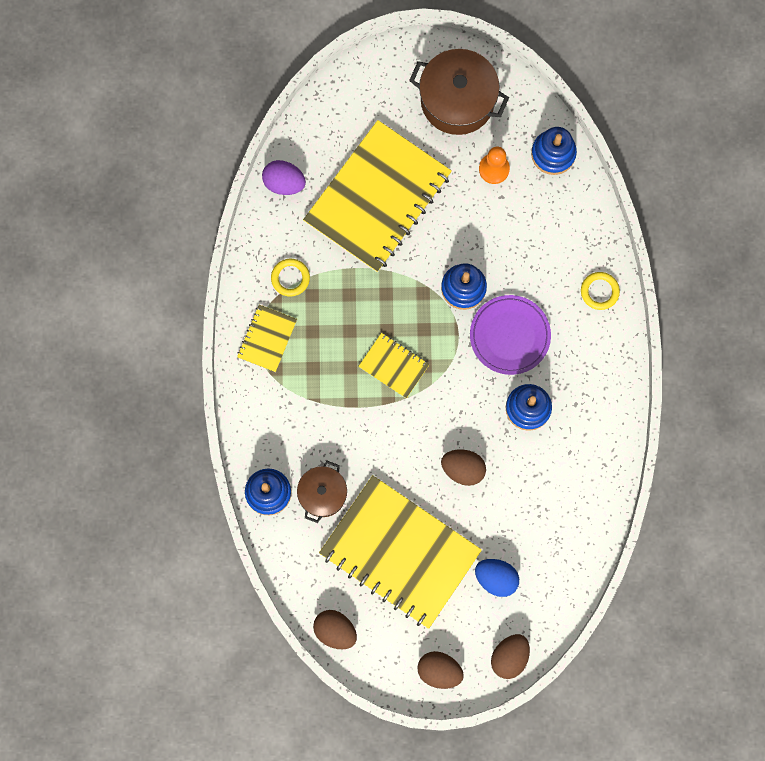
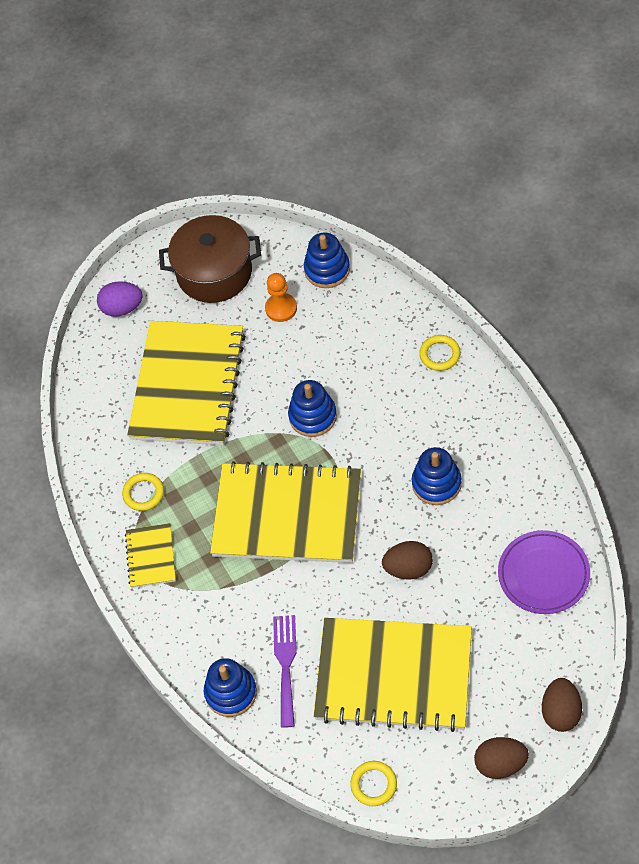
camera: 20 degrees left, 20 degrees down
purple egg [262,160,306,195] -> purple egg moved to [97,281,143,316]
brown pot [297,461,347,523] -> purple fork [273,615,297,728]
brown egg [313,610,357,649] -> yellow ring [350,761,397,806]
yellow notebook [358,333,430,398] -> yellow notebook [210,461,361,563], size x2.23
purple plate [470,295,551,375] -> purple plate moved to [498,530,590,614]
blue egg [475,559,519,597] -> none

